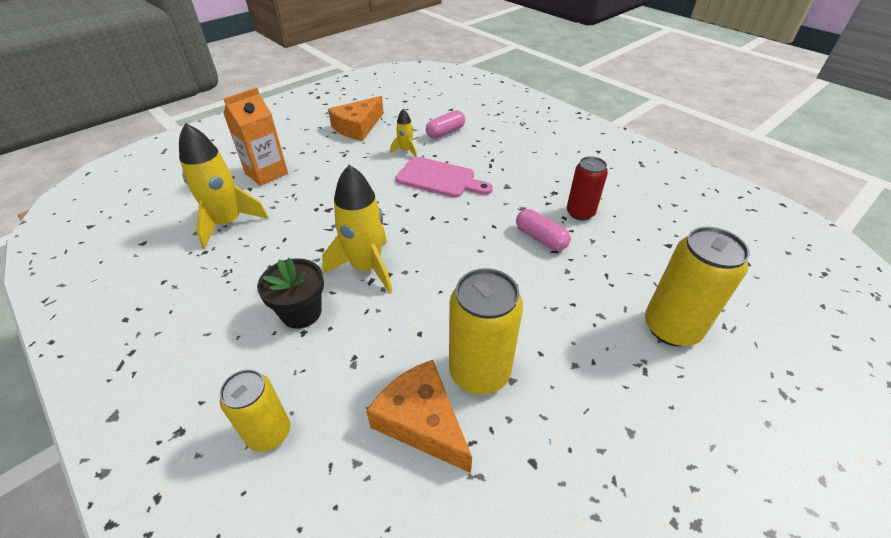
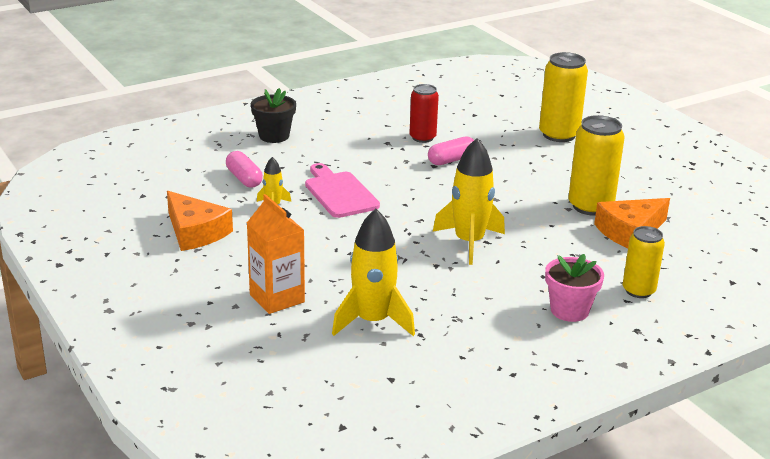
camera: 80 degrees left, 15 degrees down
black flower pot [257,258,324,329] -> black flower pot moved to [251,88,296,143]
pink cutting board [396,157,493,198] -> pink cutting board turned 60 degrees counterclockwise [305,163,380,218]
none -> pink flower pot [545,254,604,322]

